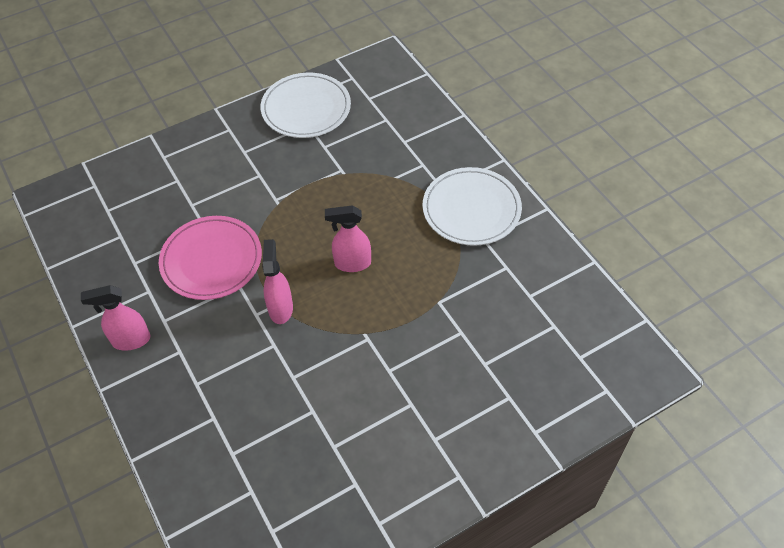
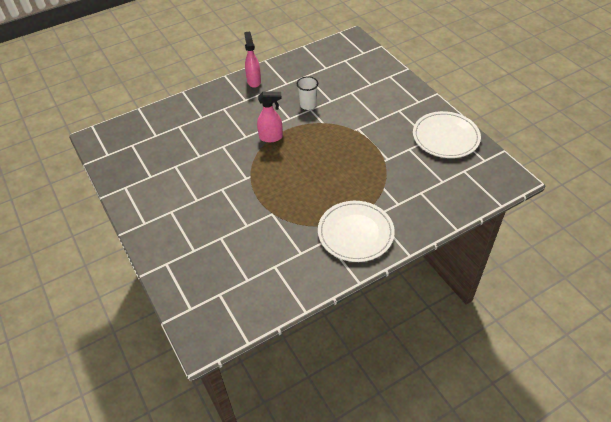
camera: 90 degrees right, 5 degrees down
pink plate [159,216,262,300] -> white cup [297,76,318,110]
pink spray bottle [325,205,371,272] -> none

